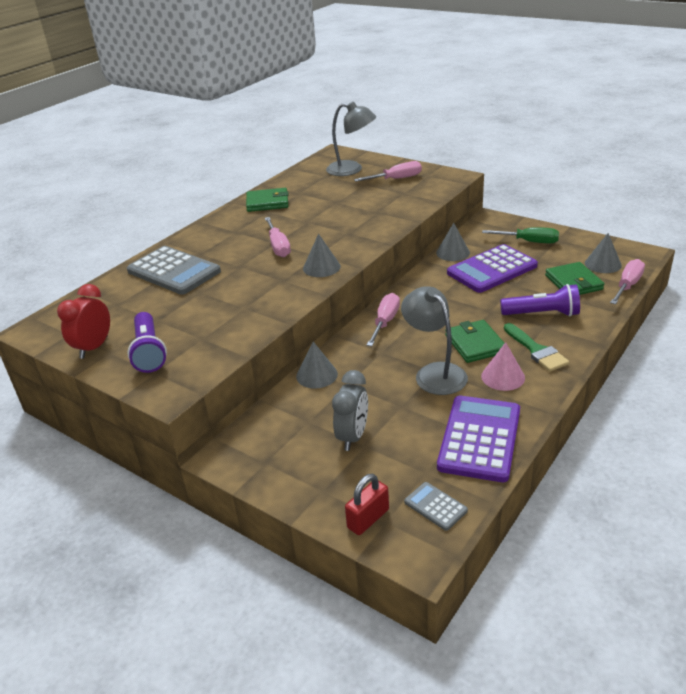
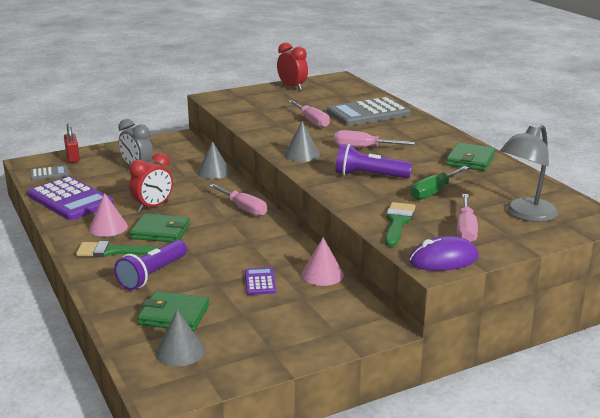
camera: 115 degrees right, 10 degrees down
purple flashlight [128,312,167,373] -> purple flashlight moved to [335,144,412,179]
grey lamp [401,286,468,395] -> red clock [129,153,173,212]
grey cone [436,223,470,261] -> pink cone [301,238,344,286]
purple calculator [447,244,538,293] -> purple calculator [245,267,276,295], size x0.47
green screwdriver [482,227,559,243] -> green screwdriver moved to [411,166,469,200]
pink screwdriver [610,259,645,304] -> pink screwdriver moved to [288,100,330,128]
none -> green brush [385,202,415,247]
none -> purple mouse [409,236,479,271]

